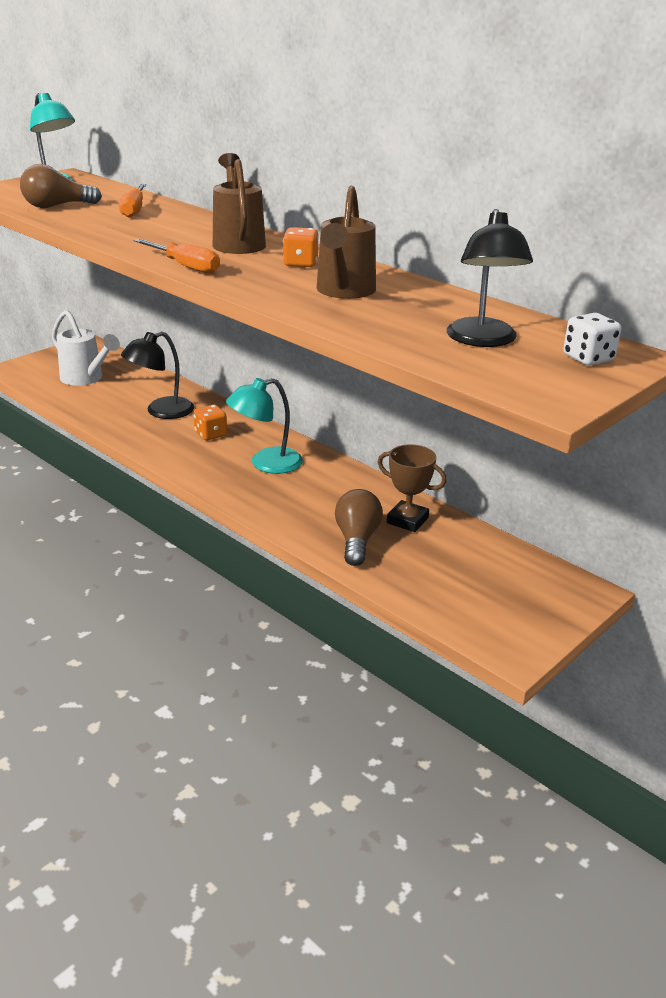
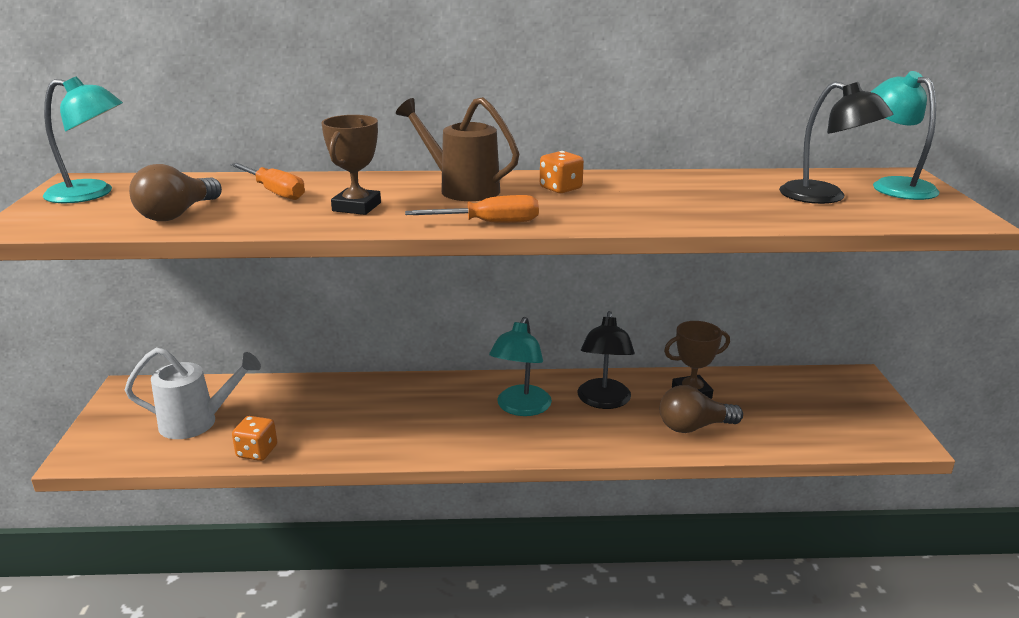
camera: 45 degrees left, 5 degrees down
black lamp [121,331,194,419] -> black lamp moved to [577,311,635,409]
orange dice [194,405,227,441] -> orange dice moved to [232,416,277,461]
brown watering can [317,186,376,299] -> none
brown light bulb [335,489,383,566] -> brown light bulb turned 60 degrees counterclockwise [660,385,743,433]
white dice [563,313,621,365] -> turquoise lamp [871,71,940,200]
none -> brown trophy [321,115,381,215]

